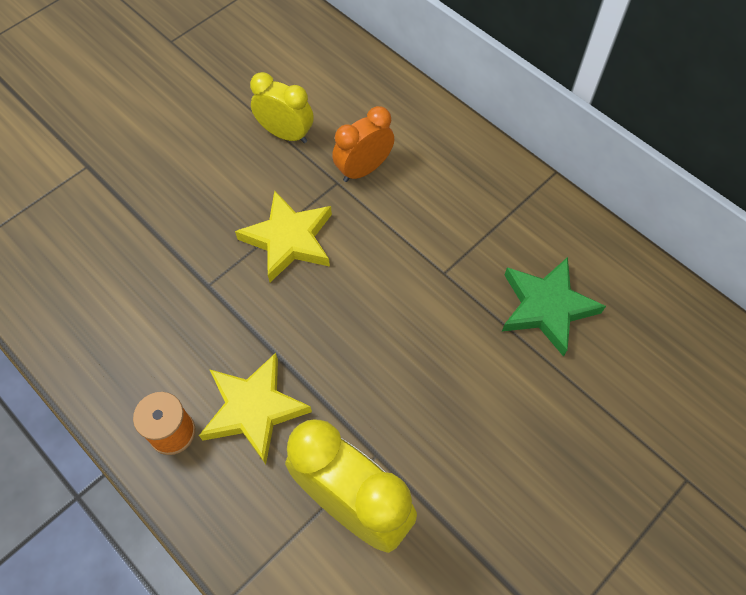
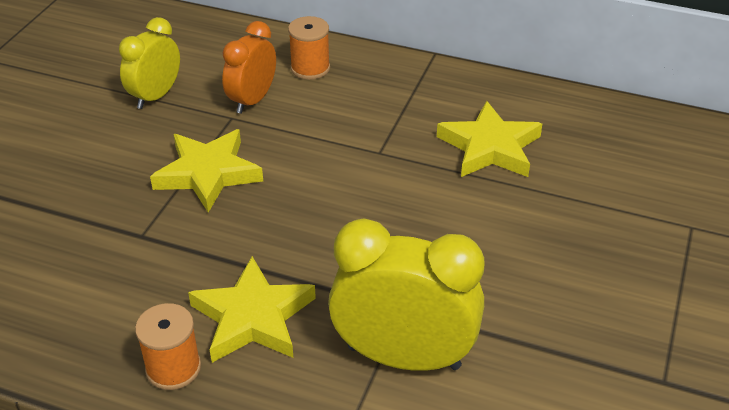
camera: 25 degrees left, 20 degrees down
yellow clock [250,72,314,143] -> yellow clock turned 60 degrees counterclockwise [119,17,180,109]
green star [502,257,606,357] -> yellow star [437,101,542,177]
none -> orange spool [288,16,330,80]

